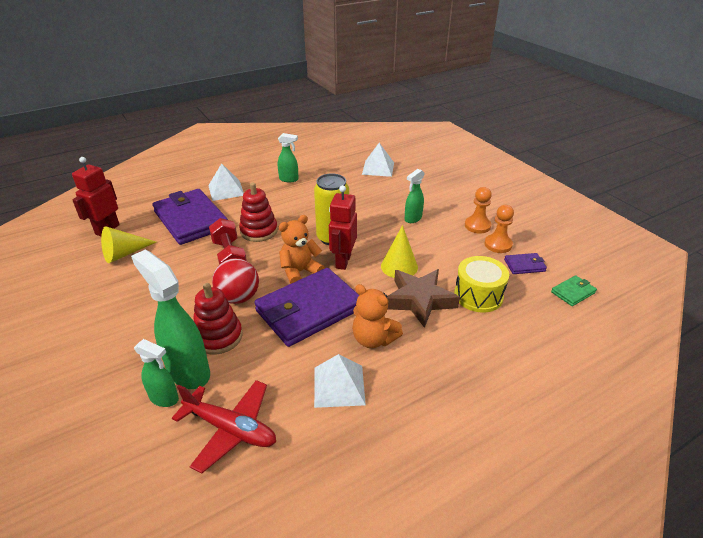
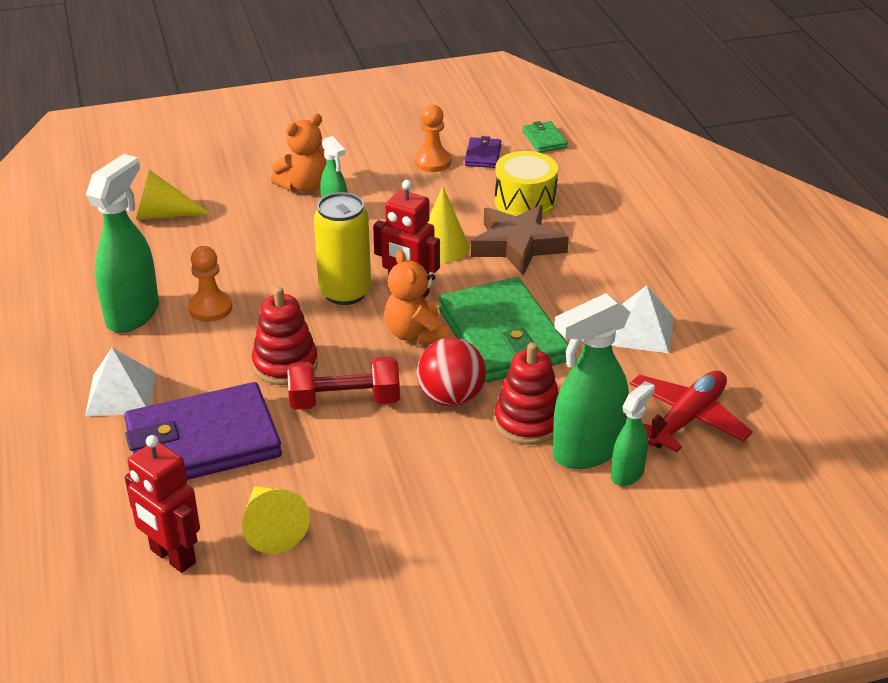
camera: 75 degrees left, 0 degrees up
purple wallet [254,268,359,347] -> green wallet [439,277,568,382]
green spray bottle [278,133,299,182] -> green spray bottle [86,154,159,333], size x1.81
orange teddy bear [352,284,403,348] -> orange teddy bear moved to [271,114,327,192]
white pyramid [362,143,394,177] -> yellow cone [136,169,211,220]
orange pawn [465,187,492,234] -> orange pawn moved to [188,246,232,322]

